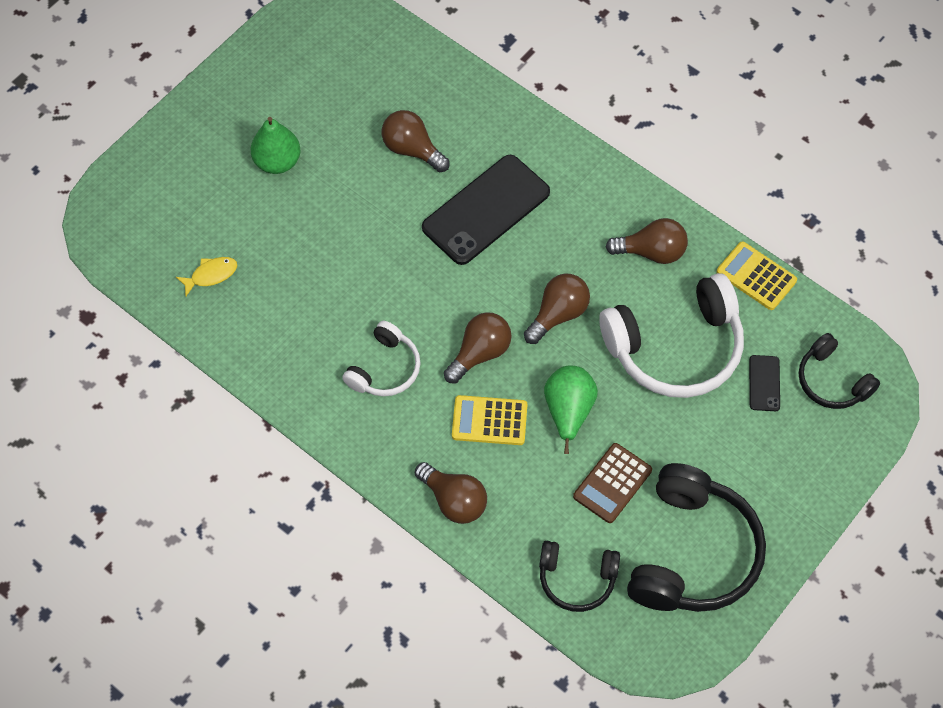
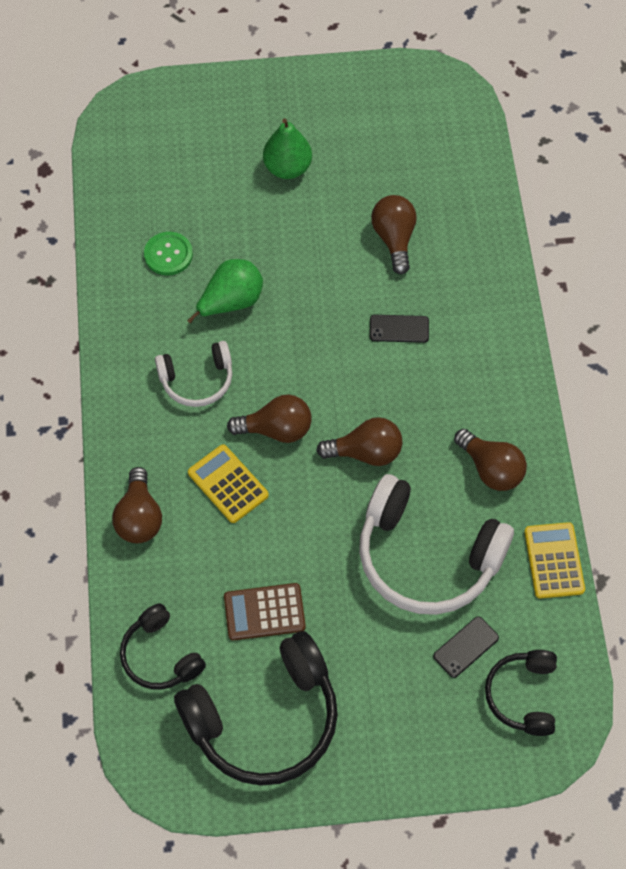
camera: 45 degrees right, 0 degrees up
yellow fish [176,257,237,296] -> none
black phone [422,155,550,265] -> black phone [370,315,429,343], size x0.45
green pear [544,366,598,454] -> green pear moved to [187,259,263,324]
none -> green button [144,232,193,276]

